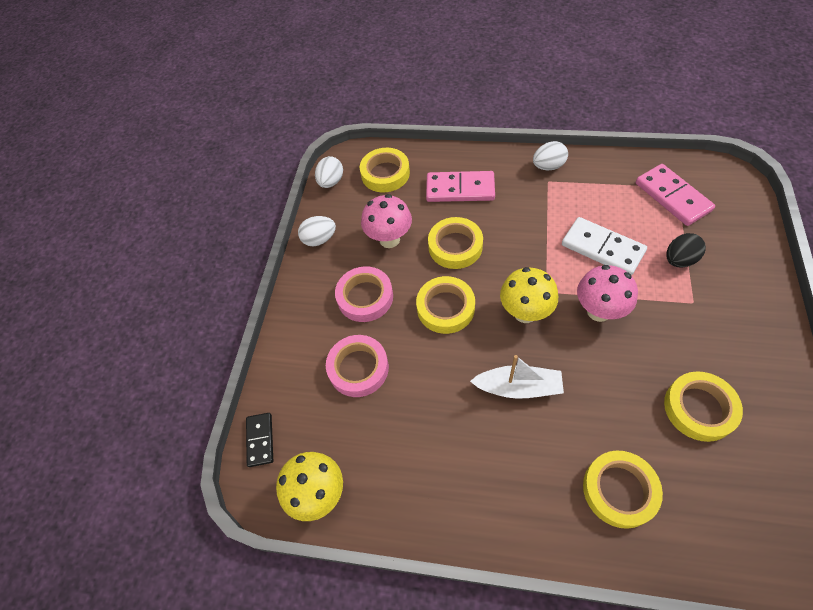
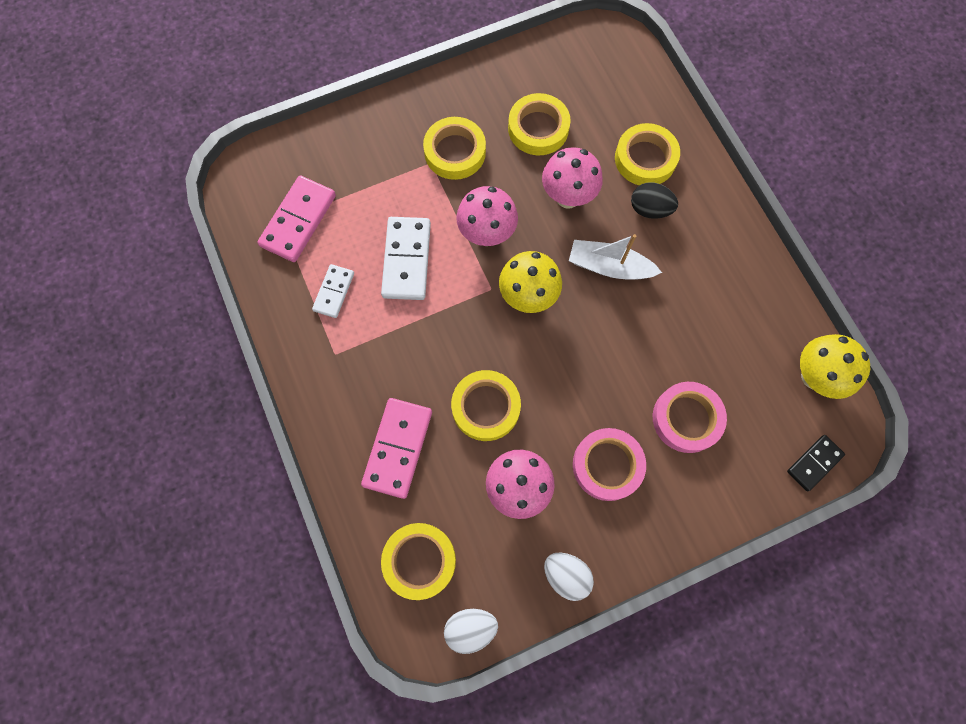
camera: 130 degrees left, 15 degrees up
yellow tape [416,276,475,334] -> yellow tape moved to [423,117,486,180]
pink domino [426,171,495,202] -> pink domino turned 45 degrees clockwise [361,398,432,499]
white boat [470,355,564,399] -> white boat turned 45 degrees counterclockwise [569,234,662,279]
white egg [533,141,568,170] -> none
black egg [666,233,706,267] -> black egg moved to [631,182,678,219]
none -> white domino [312,264,354,318]
none -> pink mushroom [542,147,603,208]

